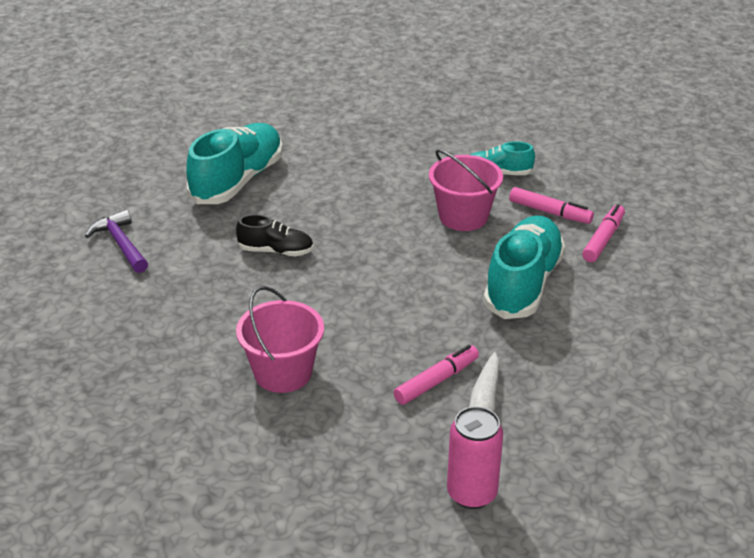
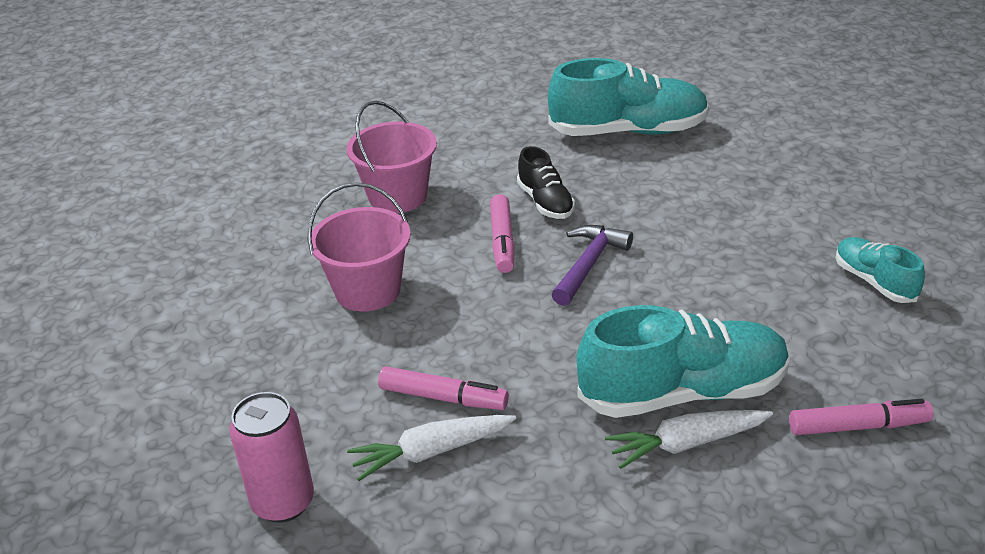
camera: 60 degrees right, 0 degrees up
purple hammer [85,209,148,273] -> purple hammer moved to [552,225,633,306]
pink bucket [429,149,503,231] -> pink bucket moved to [347,101,437,213]
pink marker [509,187,594,224] -> pink marker moved to [490,194,515,273]
none -> white carrot [605,410,773,469]

